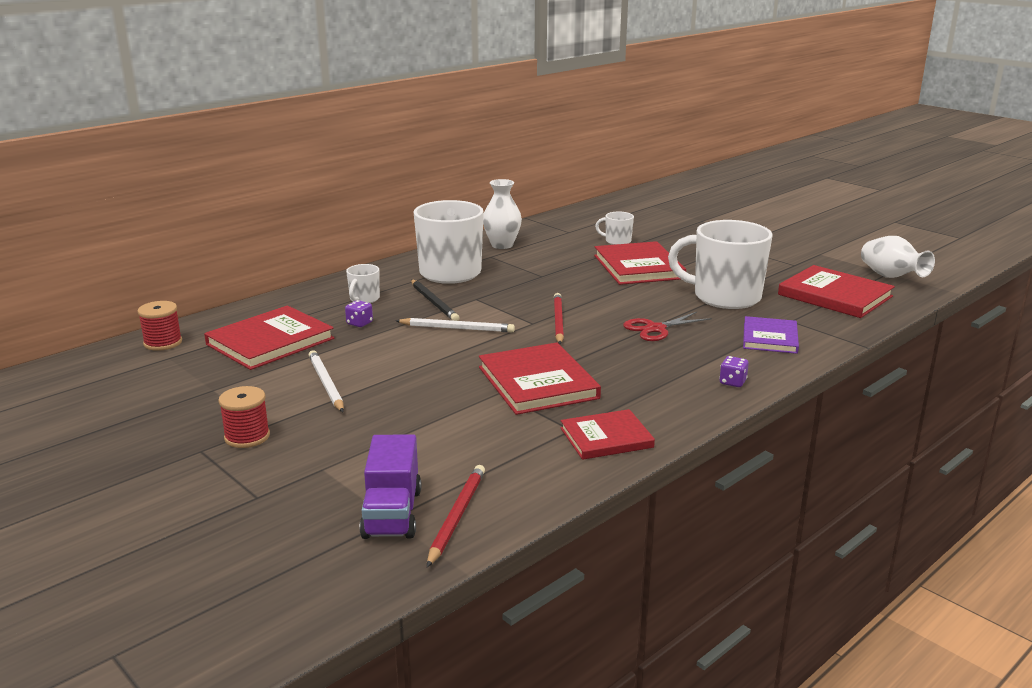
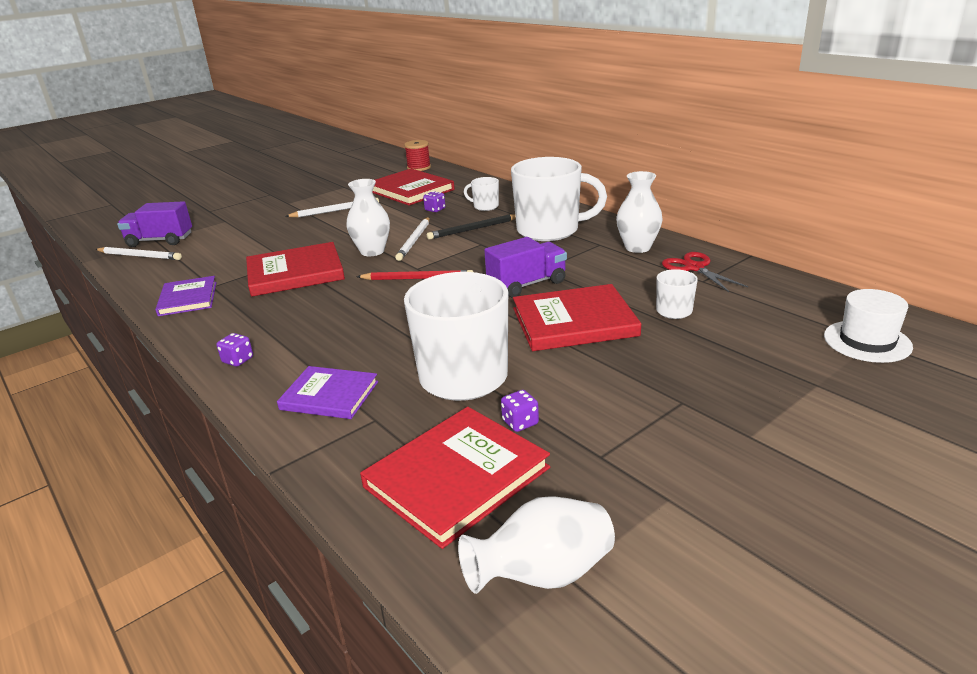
camera: 95 degrees right, 5 degrees up
red spool [218,386,270,448] -> none
red pencil [427,465,485,567] -> white pencil [95,247,182,260]
red book [561,409,655,460] -> purple book [155,276,217,316]
red scissors [623,312,712,341] -> red scissors moved to [662,252,748,292]
none -> white vase [346,179,390,256]
none -> purple truck [484,237,567,298]
none -> purple dice [501,390,539,432]
none -> white hat [824,289,913,363]

